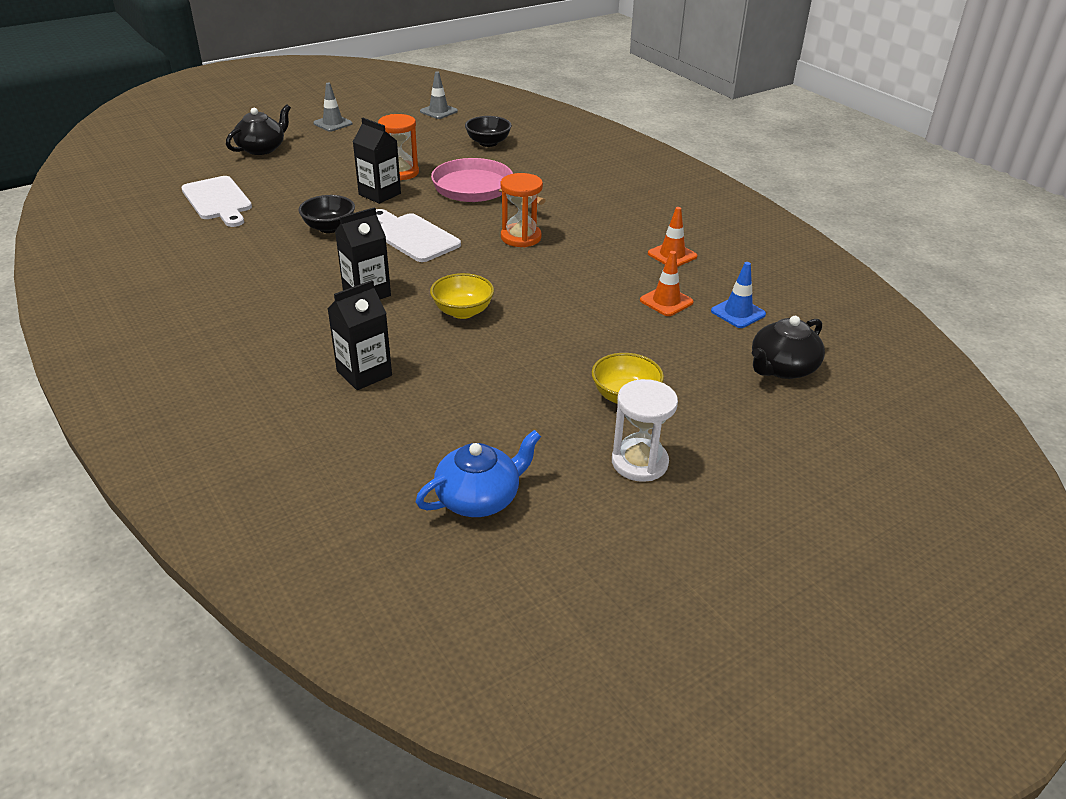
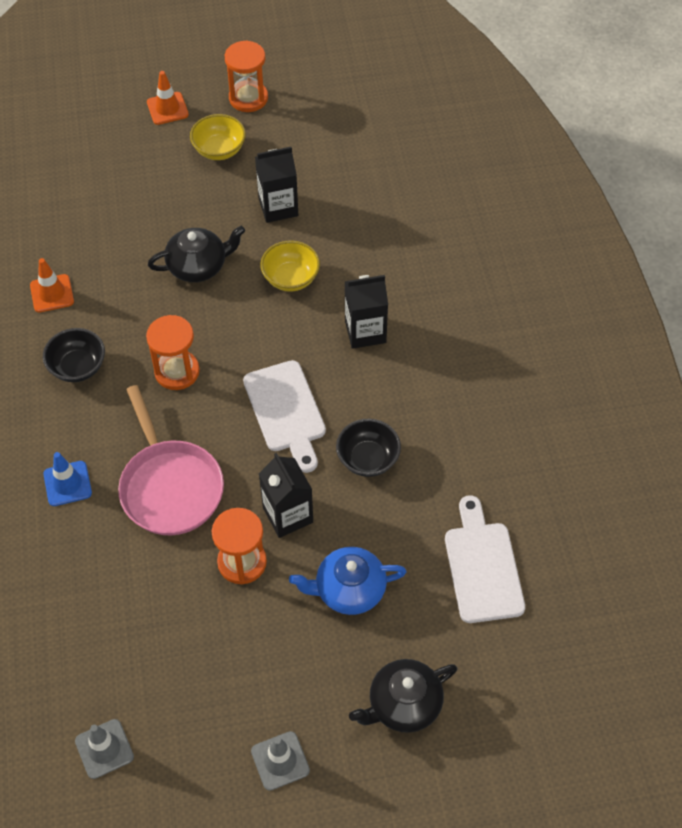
camera: 155 degrees left, 20 degrees up
black carton [327,280,392,390] -> black carton moved to [255,147,298,223]
blue teapot [416,430,541,517] -> blue teapot moved to [289,547,407,615]
black bowl [465,116,512,147] -> black bowl moved to [43,328,105,382]
white hourglass [612,379,678,482] -> orange hourglass [225,40,268,112]
orange traffic cone [640,251,694,316] -> orange traffic cone moved to [147,71,189,125]
blue traffic cone [711,262,766,328] -> blue traffic cone moved to [43,452,92,506]
black teapot [752,316,825,379] -> black teapot moved to [148,226,245,282]

